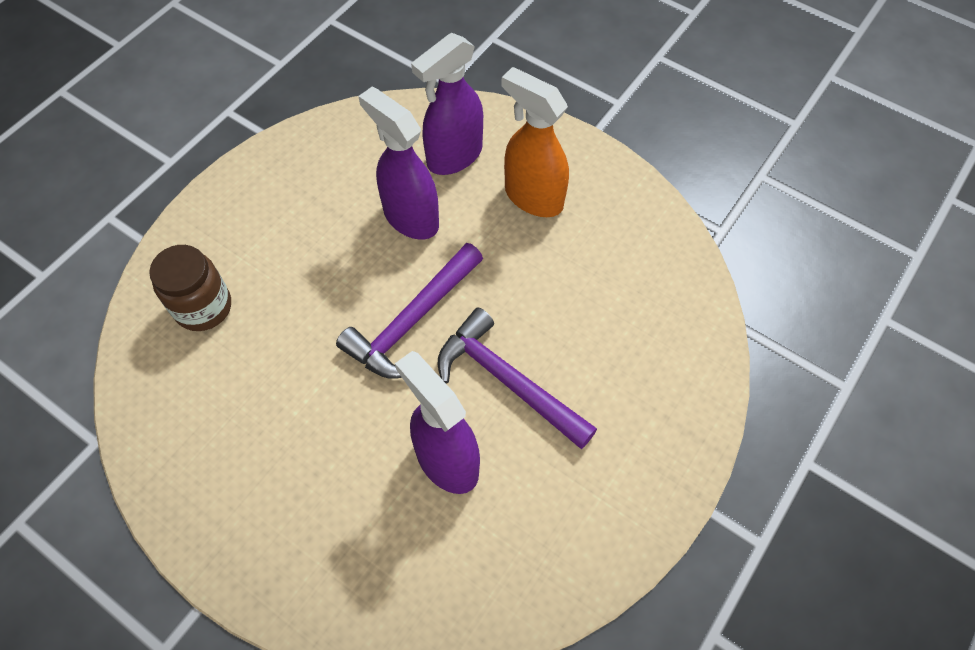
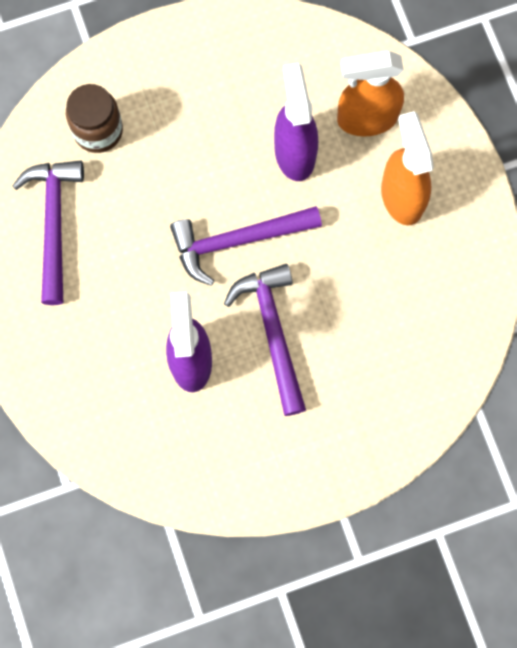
camera: 35 degrees right, 15 degrees up
purple spray bottle [411,33,483,175] -> orange spray bottle [337,50,404,136]
none -> purple hammer [13,160,84,305]

